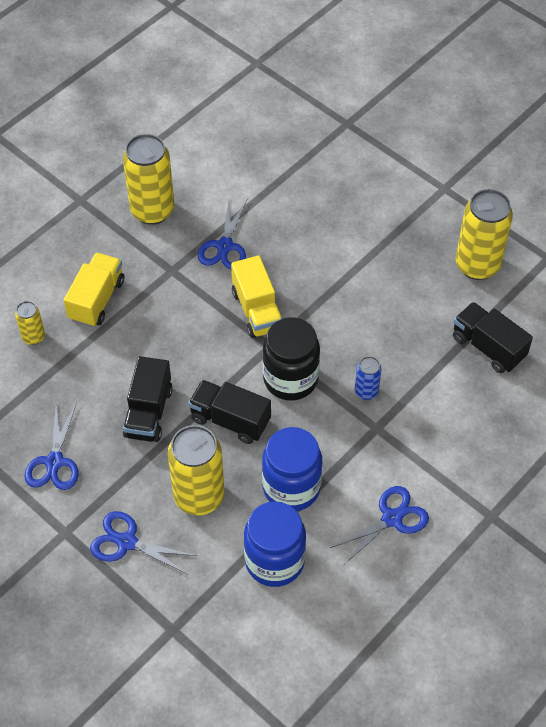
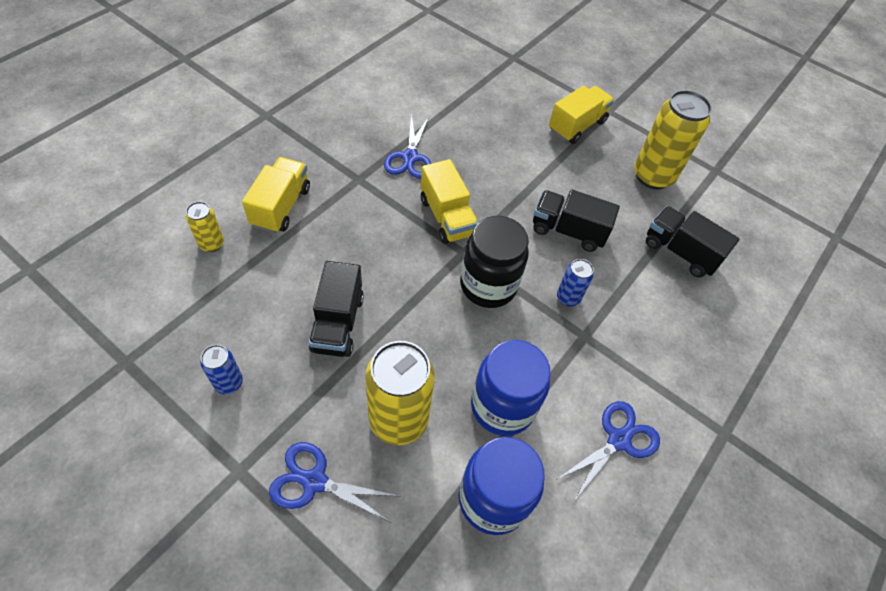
camera: 10 degrees left, 0 degrees up
blue scissors [24,404,79,490] -> blue can [200,345,243,394]
yellow can [123,134,174,225] -> none
black truck [188,380,271,444] -> black truck moved to [533,189,620,252]
none -> yellow truck [549,86,614,144]

